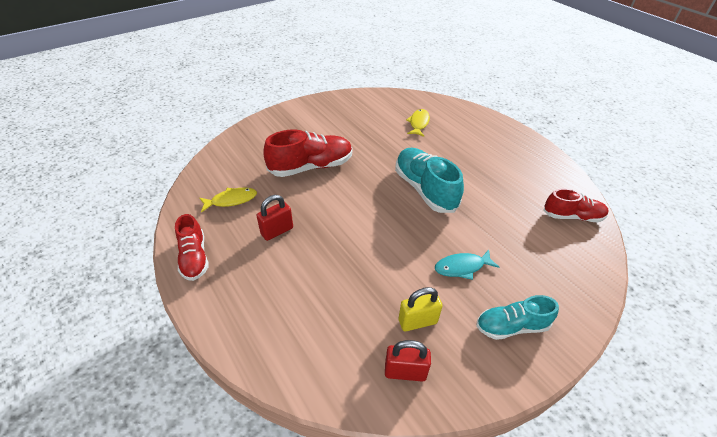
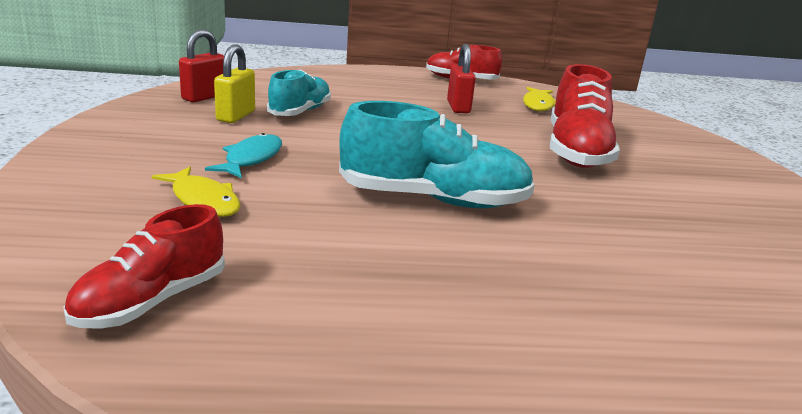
camera: 120 degrees right, 20 degrees down
yellow fish [406,109,430,137] -> yellow fish moved to [152,167,240,217]
turquoise shoe [476,295,559,340] -> turquoise shoe moved to [267,69,331,116]

